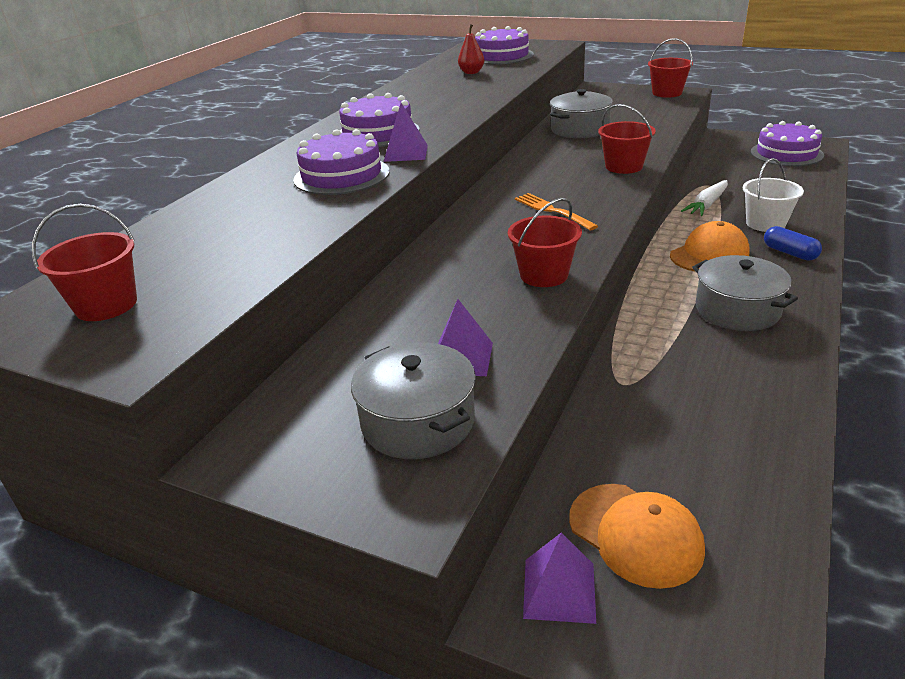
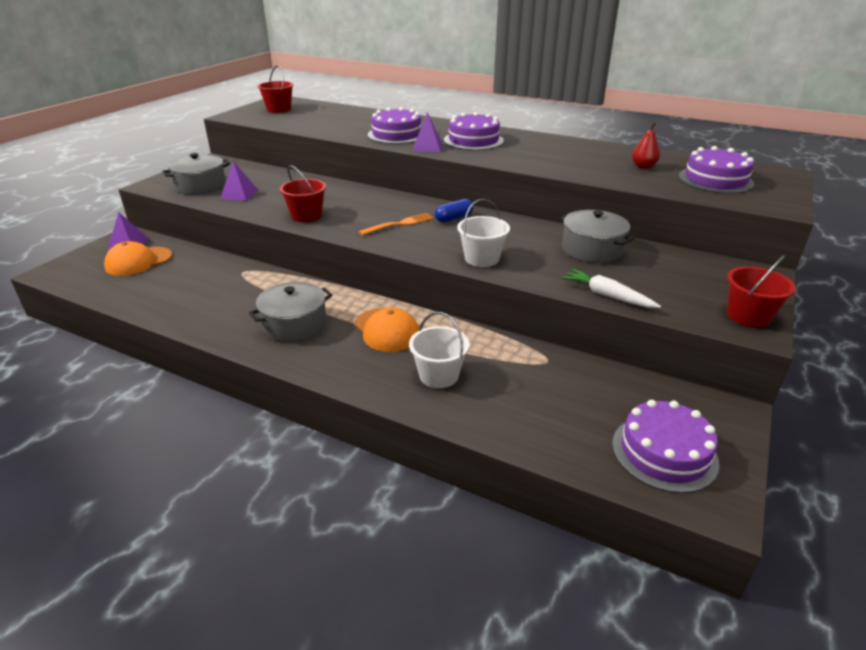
camera: 90 degrees right, 0 degrees up
red bucket [598,104,656,174] -> white bucket [457,199,510,267]
white carrot [681,180,728,216] -> white carrot moved to [562,269,661,308]
blue capsule [764,226,822,261] -> blue capsule moved to [435,199,473,222]

